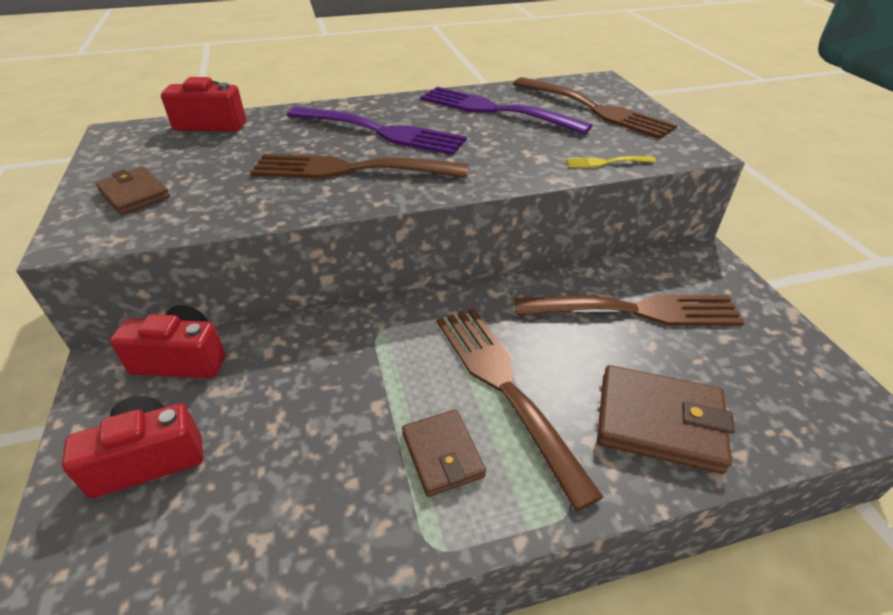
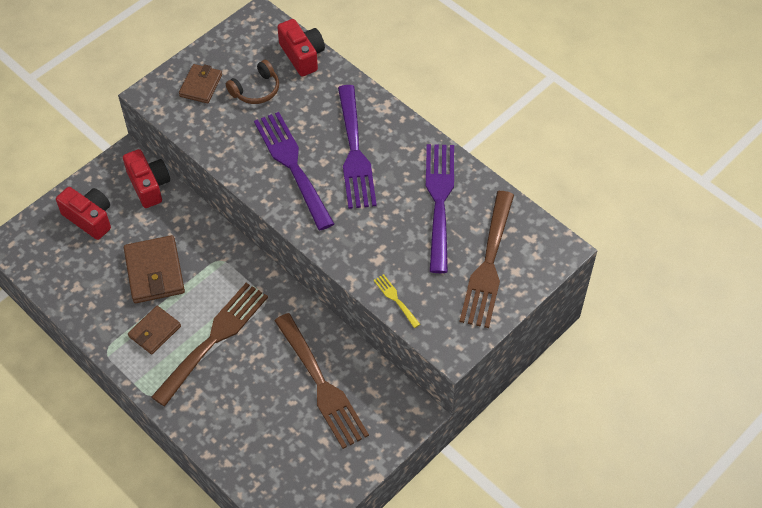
camera: 60 degrees right, 15 degrees up
brown fork [251,154,468,179] -> purple fork [254,112,334,230]
brown wallet [597,365,735,474] -> brown wallet moved to [124,235,185,303]
none -> brown headphones [226,60,279,104]

